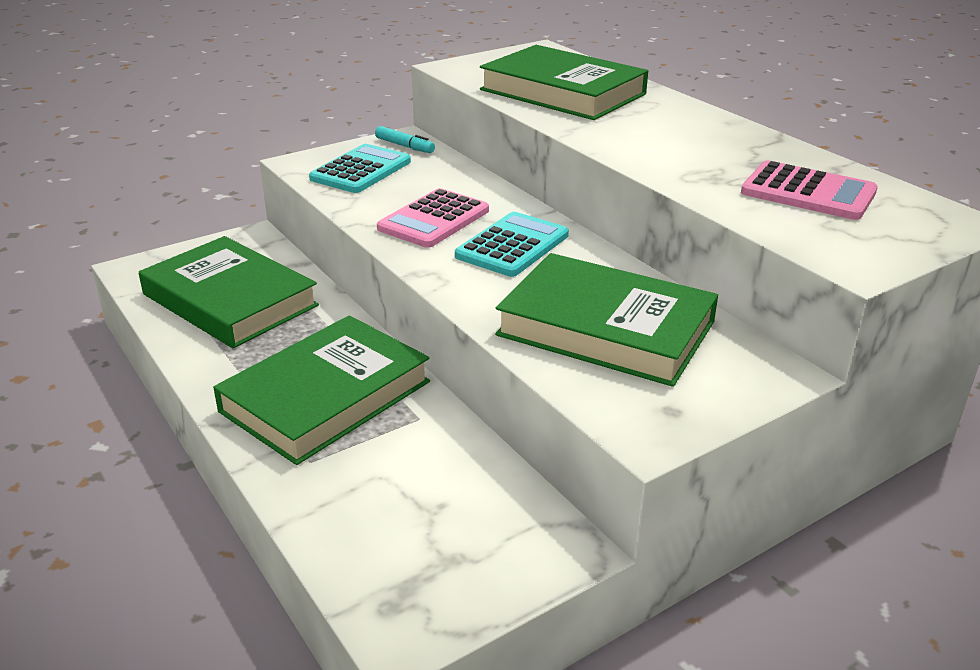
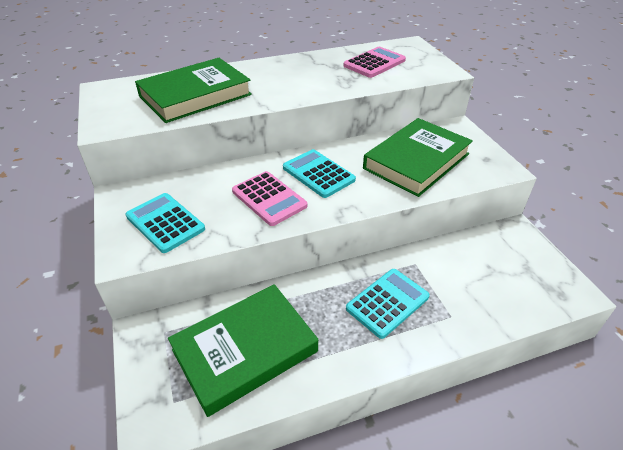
camera: 75 degrees left, 10 degrees up
green book [213,315,430,465] -> turquoise calculator [346,269,430,339]
turquoise marker [375,126,435,153] -> none

